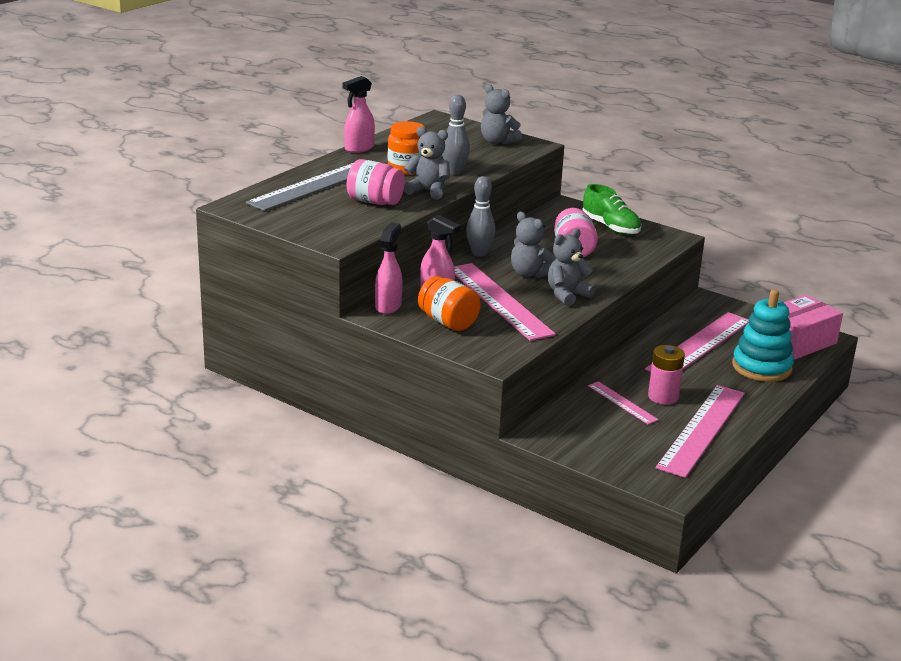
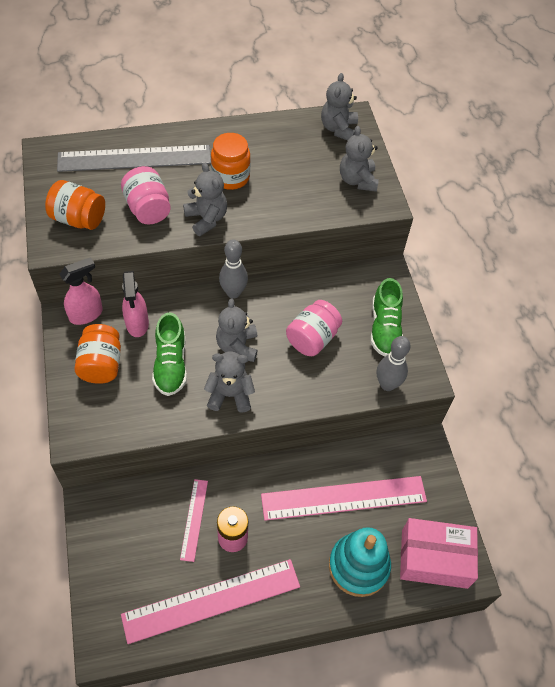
camera: 40 degrees right, 30 degrees up
pink spray bottle [342,76,375,153] -> none
grey bowling pin [442,95,470,175] -> grey bowling pin moved to [377,336,411,391]
pink ruler [454,263,556,341] -> green shoe [152,312,187,396]
none -> orange jar [45,180,105,230]
none -> grey teddy bear [321,73,358,140]

